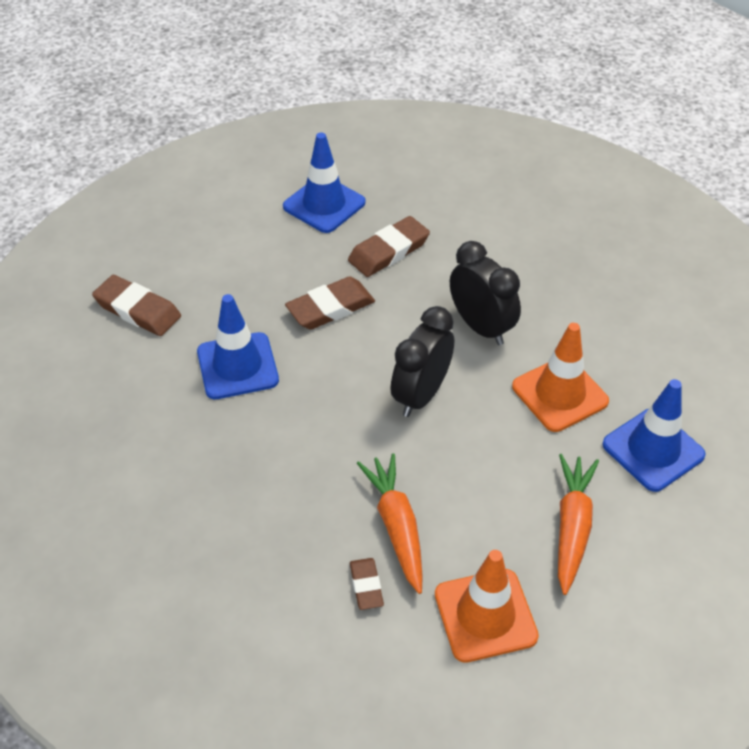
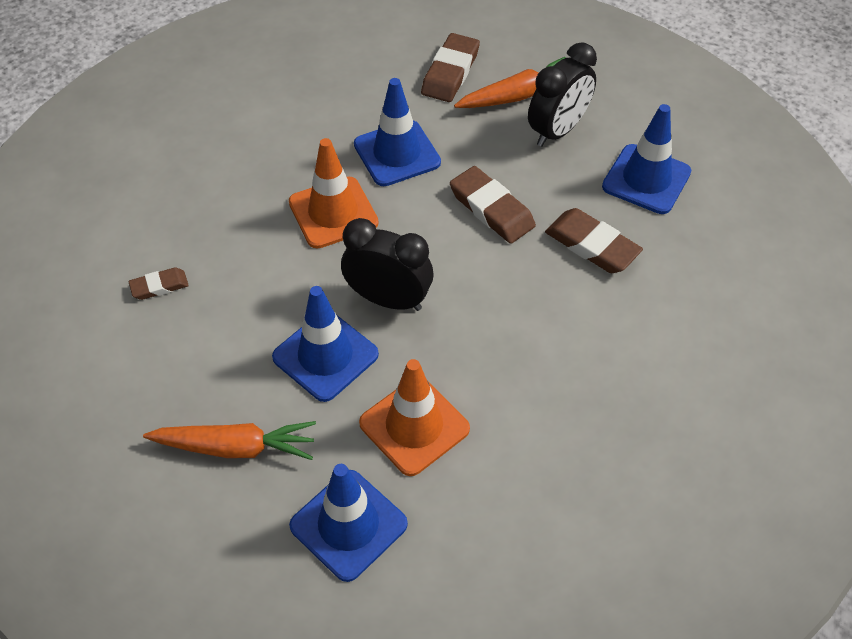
camera: 80 degrees right, 5 degrees up
orange carrot [357,453,423,594] -> orange carrot moved to [454,57,566,108]
orange traffic cone [435,550,539,663] -> orange traffic cone moved to [289,138,379,249]
black clock [450,241,521,345] -> black clock moved to [528,42,597,147]
none -> blue traffic cone [272,286,379,402]

